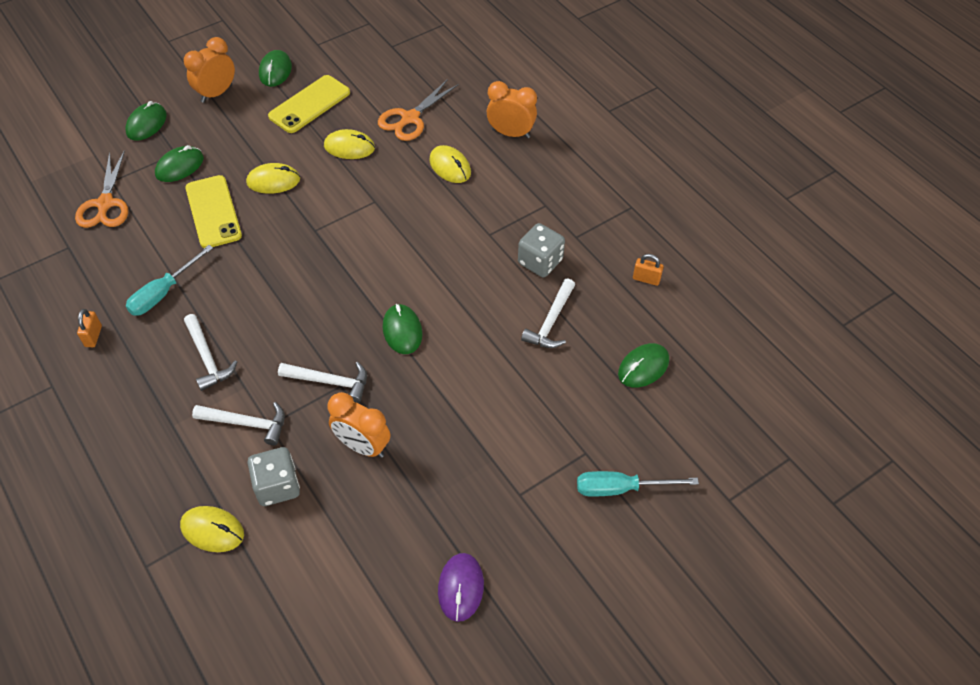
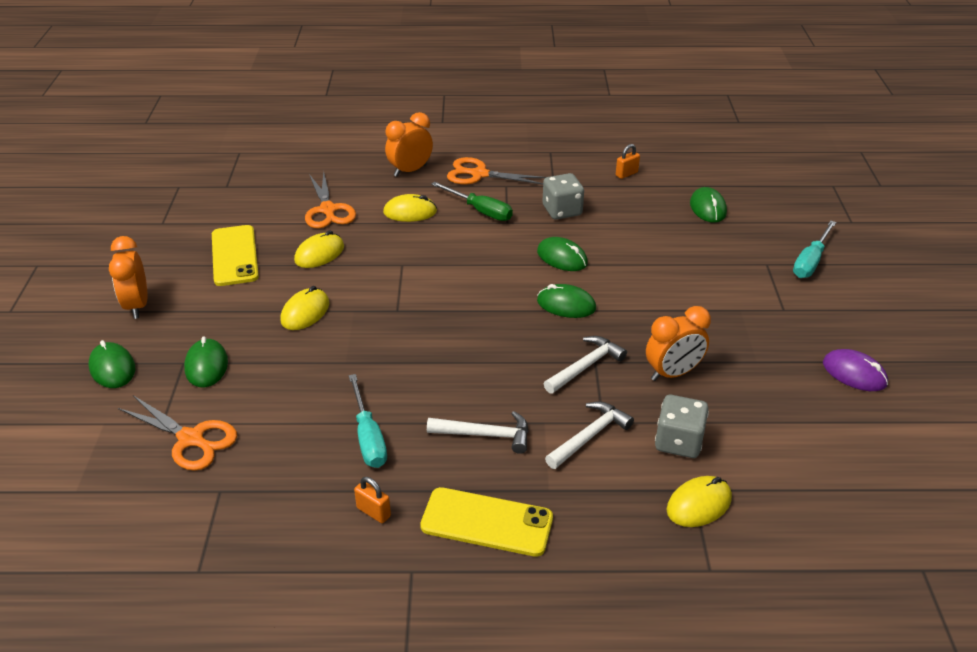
camera: 55 degrees left, 15 degrees down
yellow phone [185,175,242,248] -> yellow phone moved to [420,487,553,557]
green mouse [259,50,292,87] -> green mouse moved to [537,237,588,271]
white hammer [521,278,575,348] -> none
none -> green screwdriver [431,182,513,221]
none -> orange scissors [447,157,546,185]

